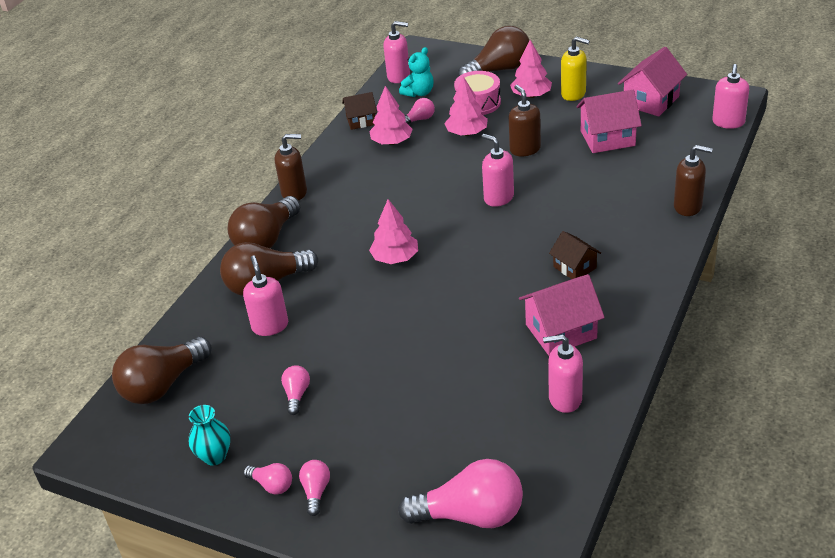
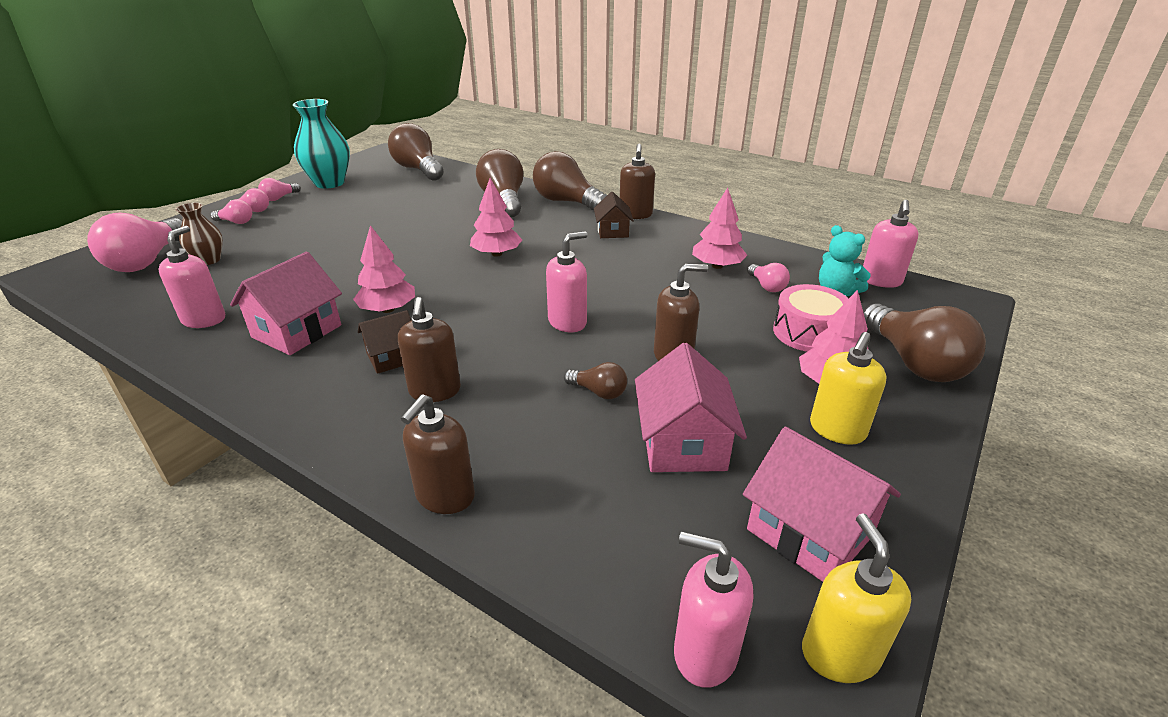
camera: 95 degrees right, 5 degrees down
turquoise vase [189,405,231,465] -> turquoise vase [293,99,350,189], size x1.73
pink soap dispenser [243,255,288,336] -> none
pink light bulb [281,365,310,415] -> pink light bulb moved to [210,199,252,224]
brown house [342,92,377,130] -> brown house moved to [594,192,634,238]
pink tree [444,76,488,136] -> pink tree moved to [353,225,415,313]
pink house [519,274,605,355] -> pink house turned 45 degrees clockwise [230,252,342,355]
none -> brown vase [175,203,223,265]
none -> brown soap dispenser [398,297,461,402]
none -> brown light bulb [564,362,627,399]
none -> yellow soap dispenser [802,513,911,683]

